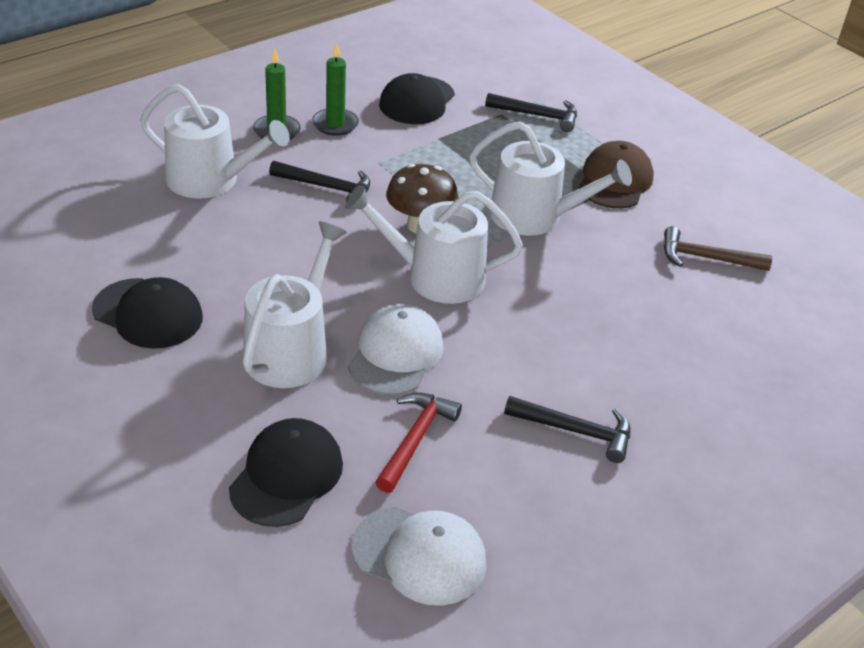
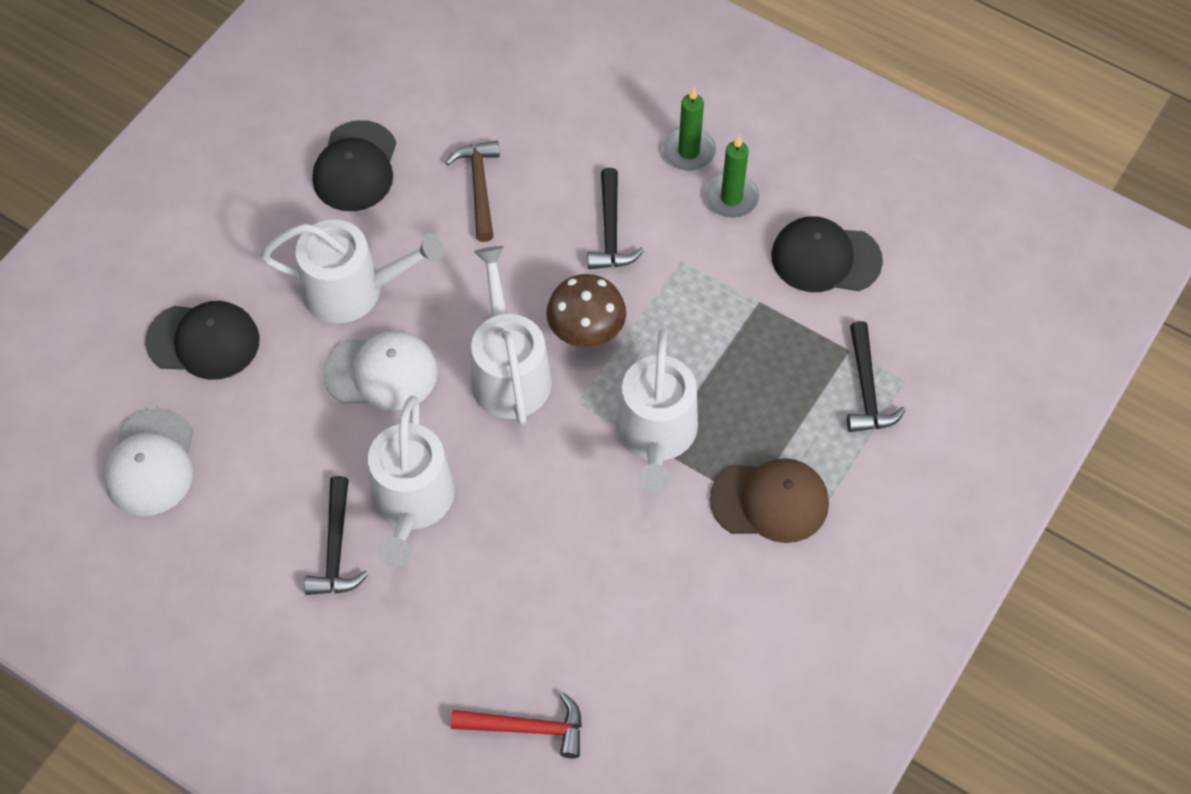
camera: 75 degrees right, 20 degrees up
white watering can [140,84,290,199] -> white watering can moved to [368,396,455,567]
red hammer [375,393,462,493] -> red hammer moved to [451,693,582,758]
brown hammer [664,226,772,271] -> brown hammer moved to [445,141,500,242]

